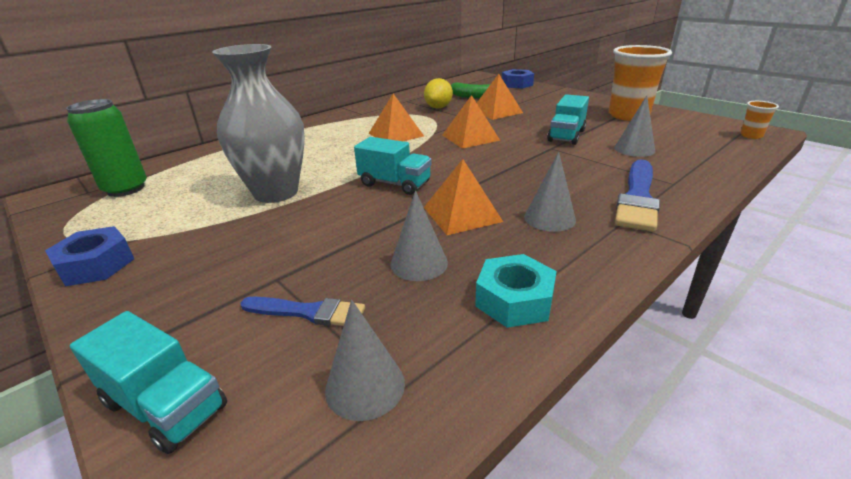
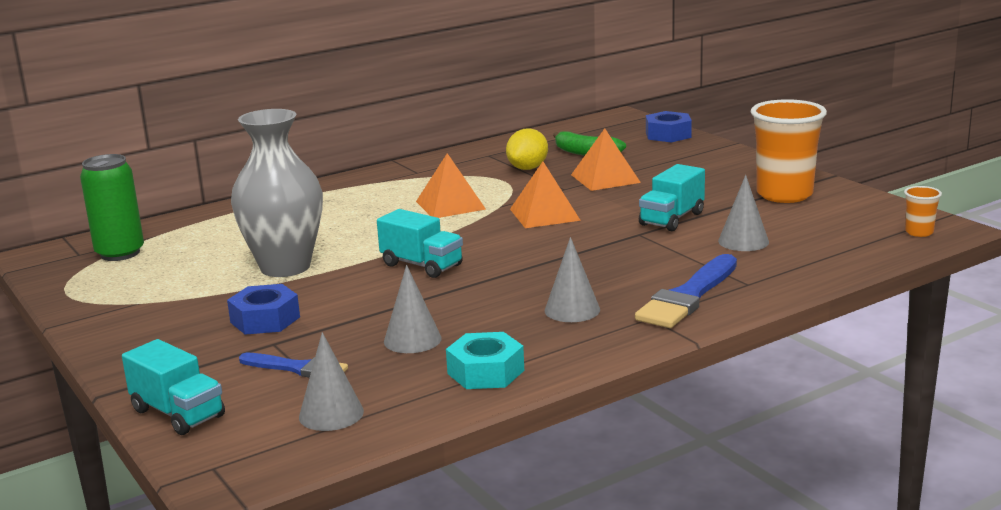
camera: 10 degrees right, 10 degrees down
blue nut [45,226,134,287] -> blue nut moved to [227,284,300,335]
orange pyramid [424,159,503,235] -> none

